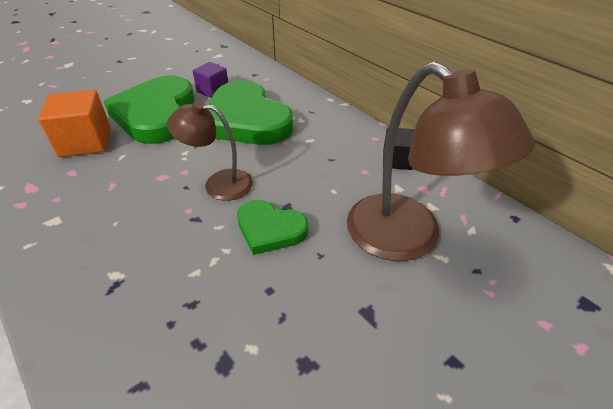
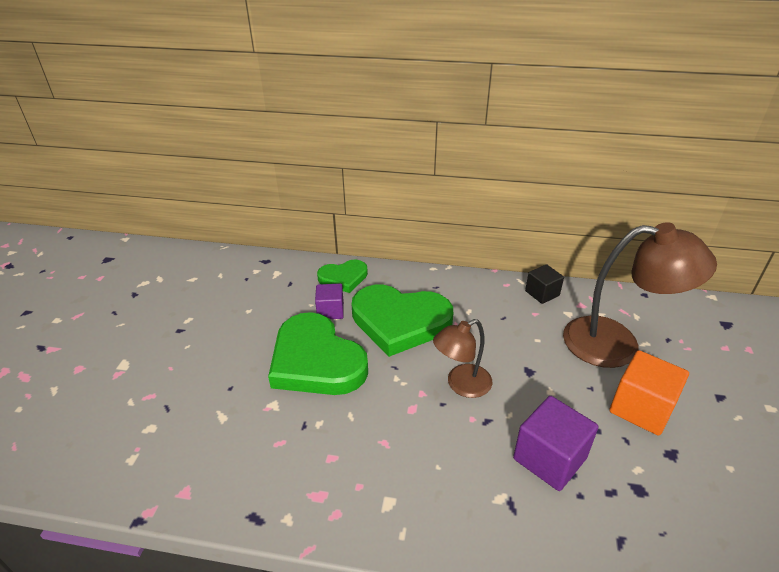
camera: 40 degrees left, 5 degrees down
orange cube [38,90,111,157] -> orange cube moved to [610,350,689,436]
green heart [237,200,308,255] -> green heart moved to [317,260,368,293]
none -> purple cube [513,396,598,491]

